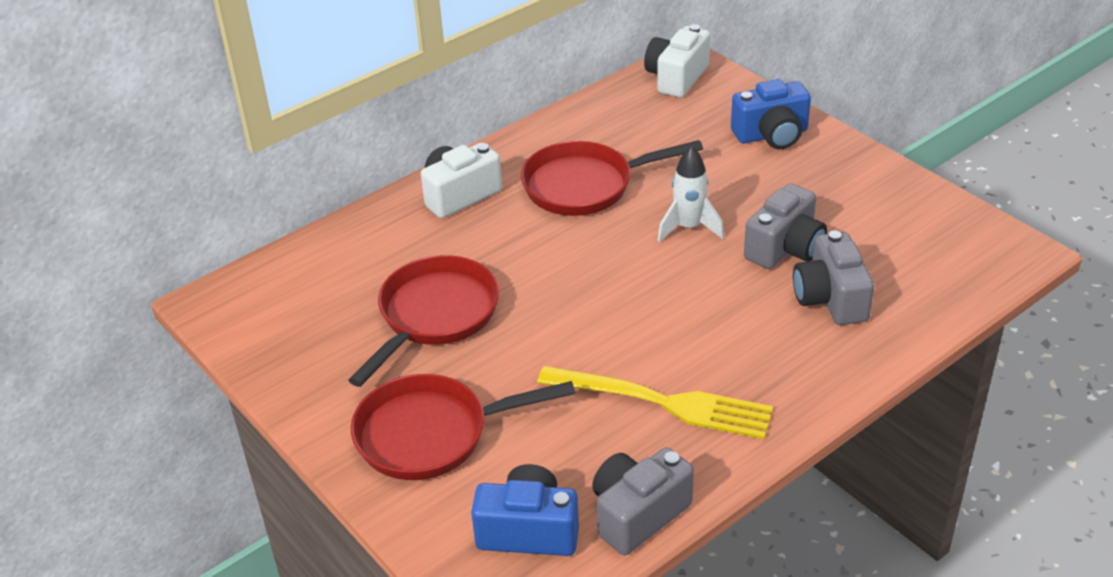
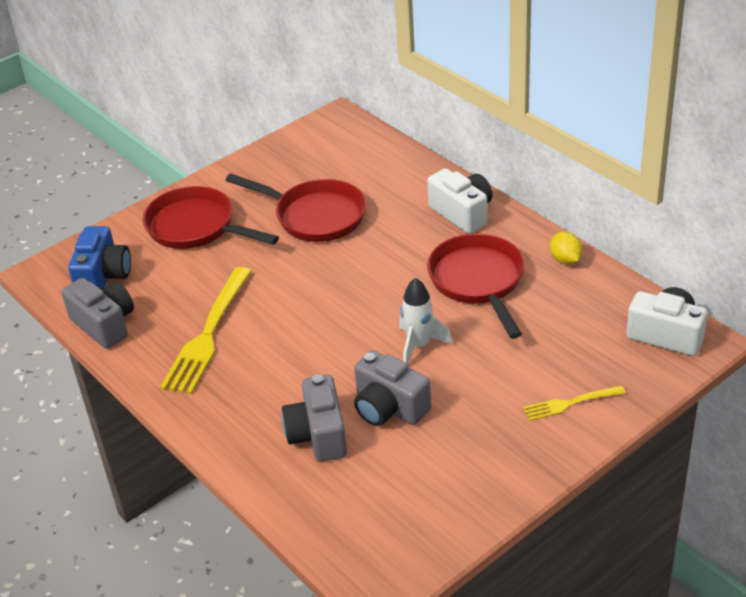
camera: 90 degrees right, 0 degrees up
red pan [351,374,575,480] -> red pan turned 45 degrees counterclockwise [143,186,279,249]
blue camera [731,79,811,149] -> yellow fork [523,385,626,421]
grey camera [793,230,874,325] -> grey camera turned 90 degrees counterclockwise [282,374,347,462]
none -> yellow lemon [550,232,582,264]

